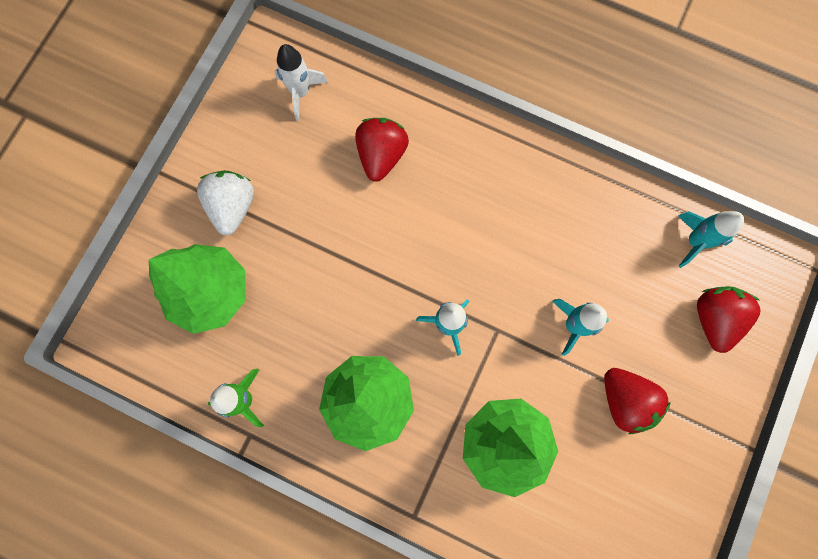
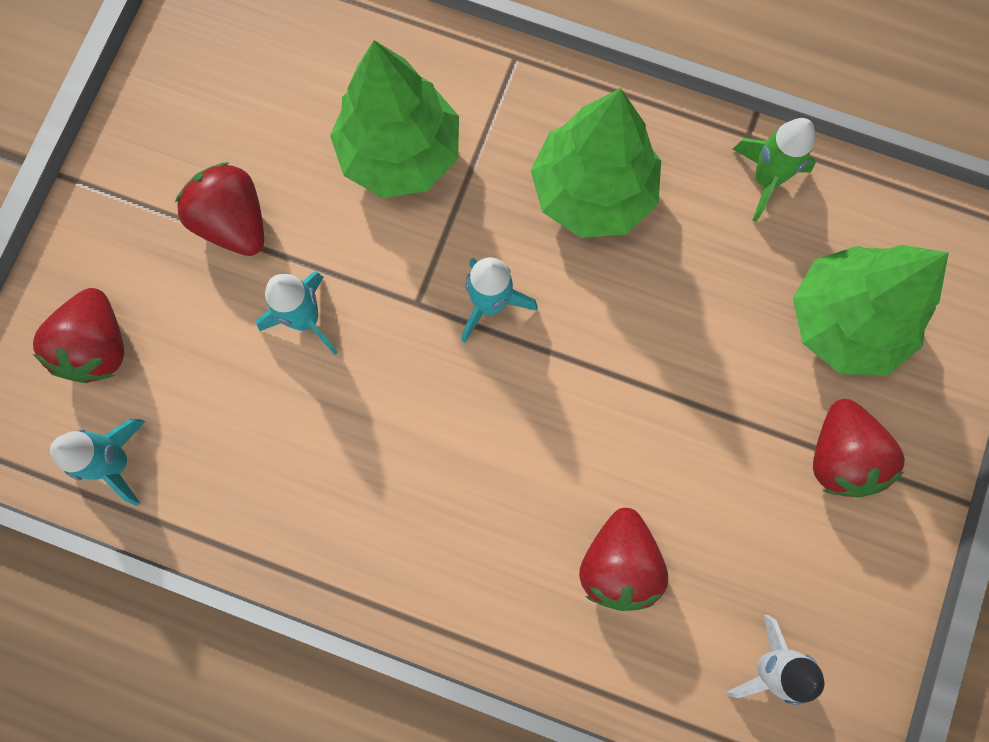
camera: 175 degrees right, 0 degrees up
white strawberry [197,170,254,236] -> red strawberry [813,399,905,497]

